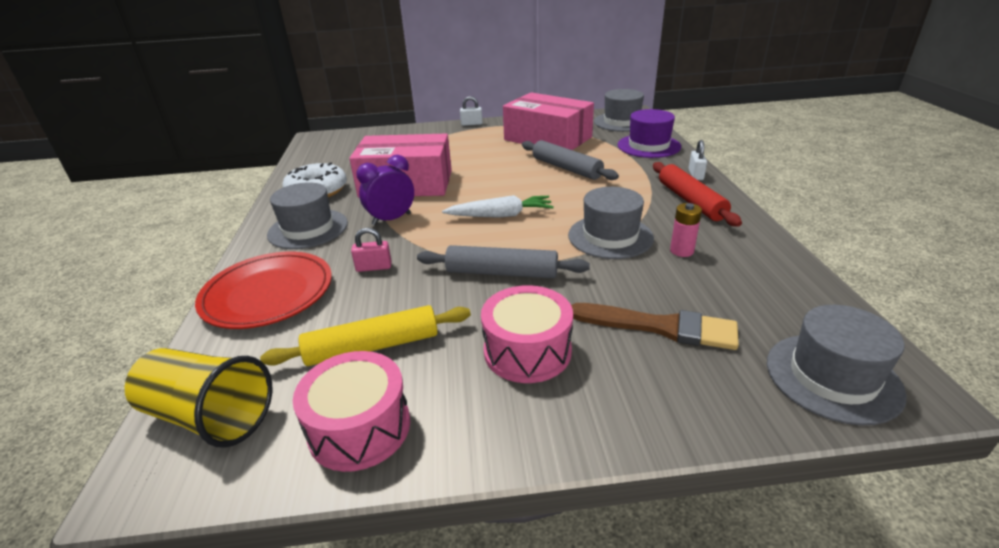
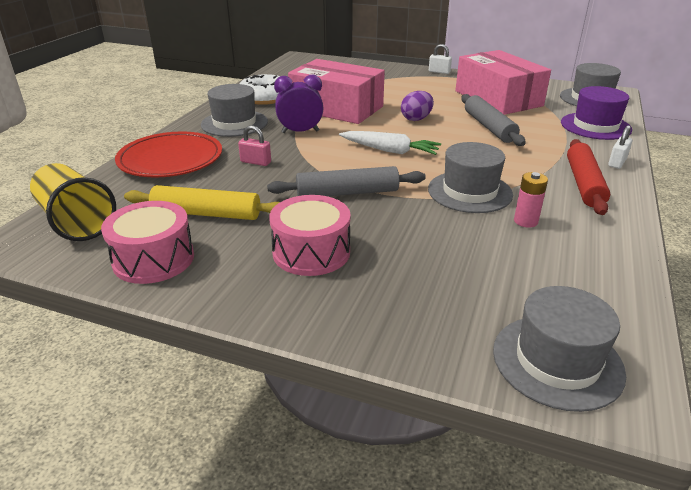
camera: 25 degrees right, 0 degrees up
grey rolling pin [417,245,590,278] -> grey rolling pin turned 45 degrees counterclockwise [267,166,426,196]
brown brush [571,303,739,350] -> none
none -> purple egg [401,91,434,121]

